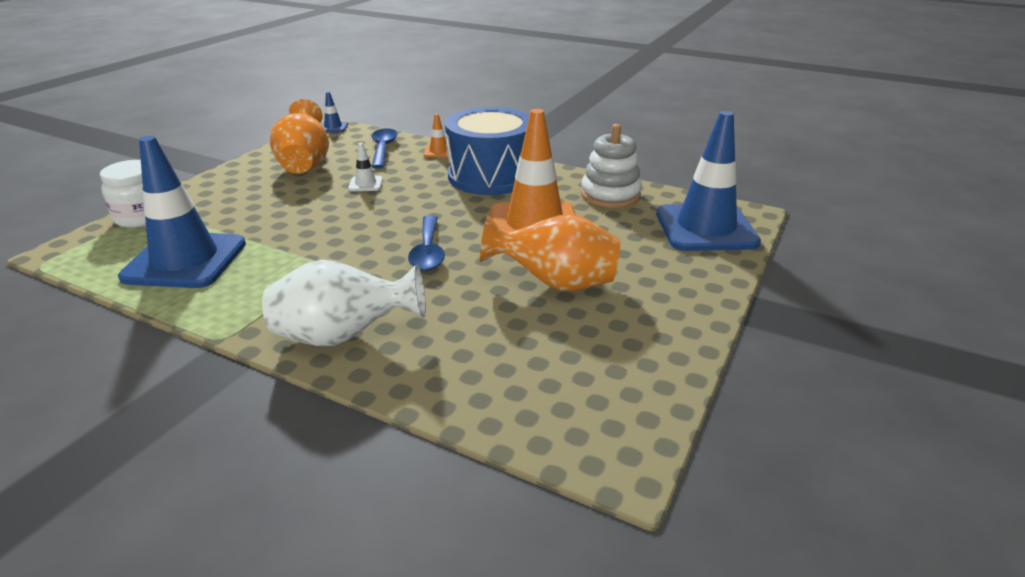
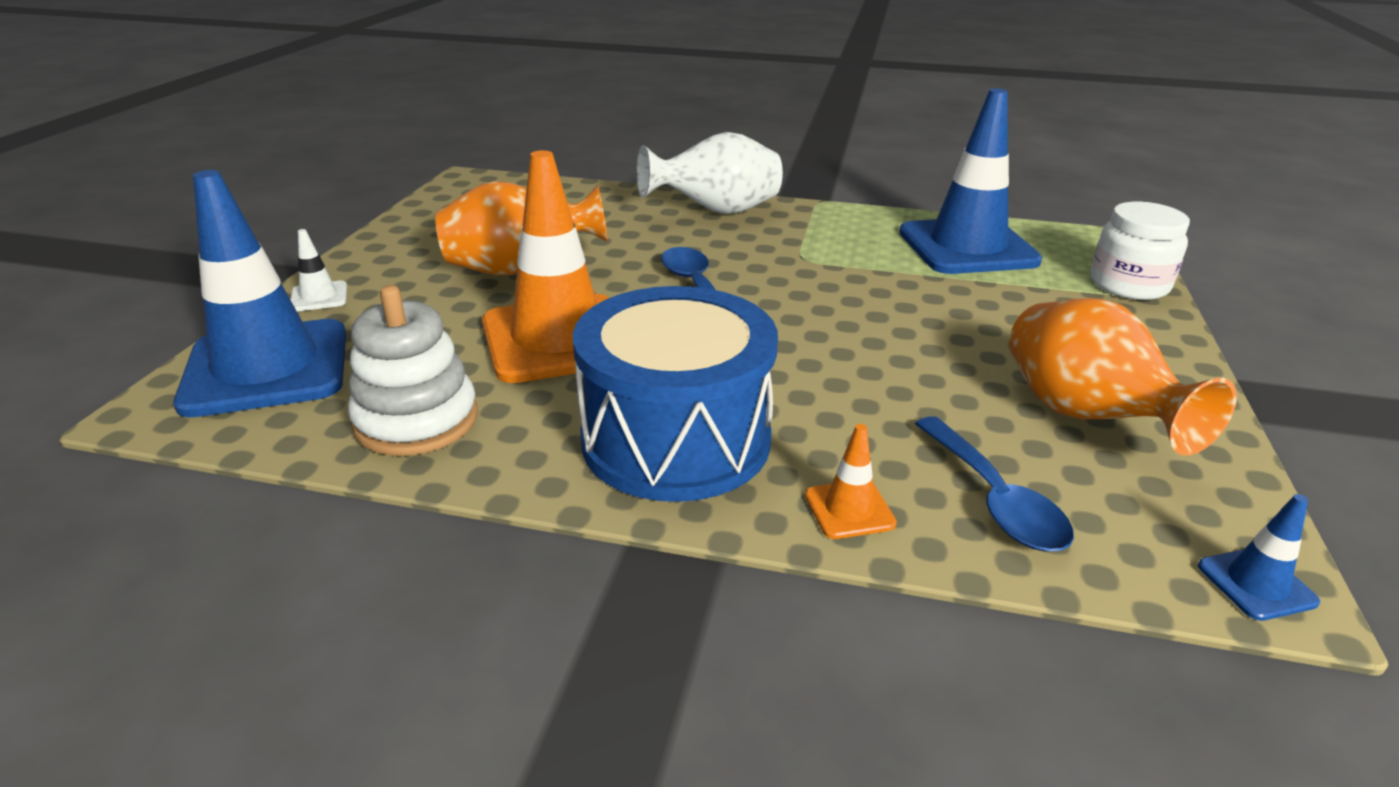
camera: 165 degrees right, 0 degrees up
white traffic cone [348,143,383,191] -> white traffic cone moved to [290,229,347,311]

